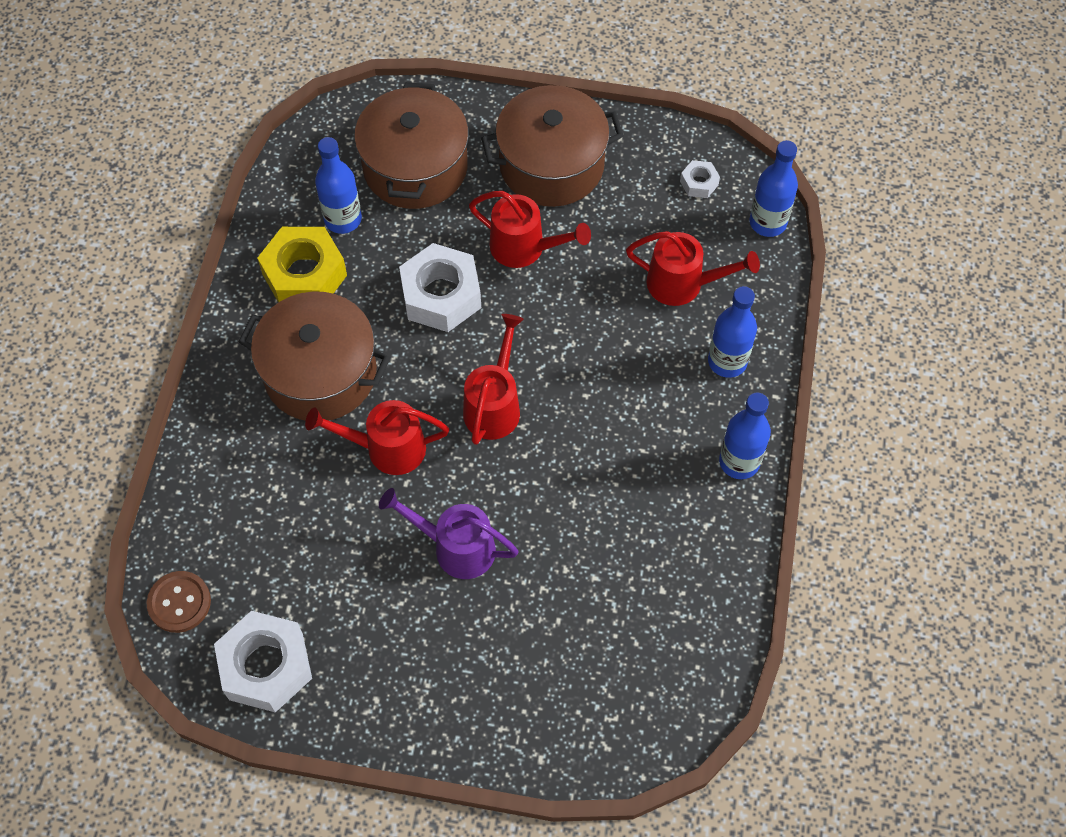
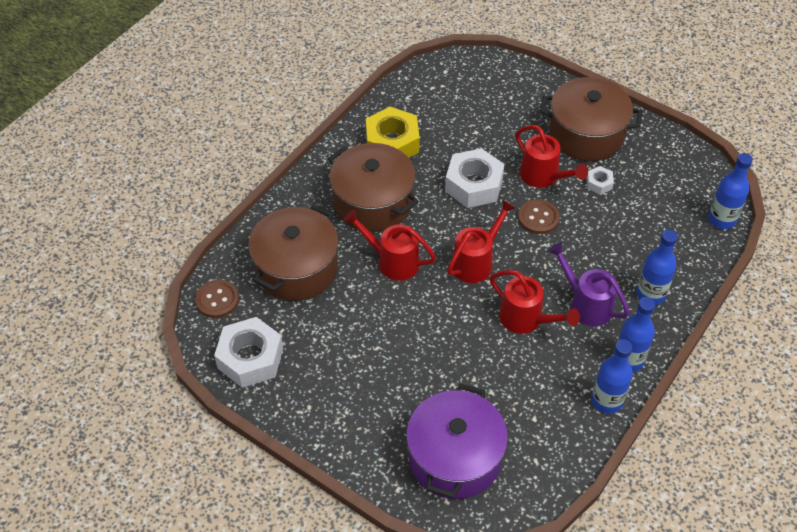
camera: 25 degrees right, 10 degrees down
blue bottle [315,137,362,234] -> blue bottle moved to [592,339,633,414]
brown pot [354,82,469,209] -> brown pot moved to [248,205,339,301]
purple watering can [379,488,519,579] -> purple watering can moved to [548,242,630,327]
red watering can [626,231,760,306] -> red watering can moved to [490,270,580,334]
white nut [680,160,720,198] -> white nut moved to [587,166,614,195]
none -> purple pot [406,384,508,499]
none -> brown button [518,199,560,234]

